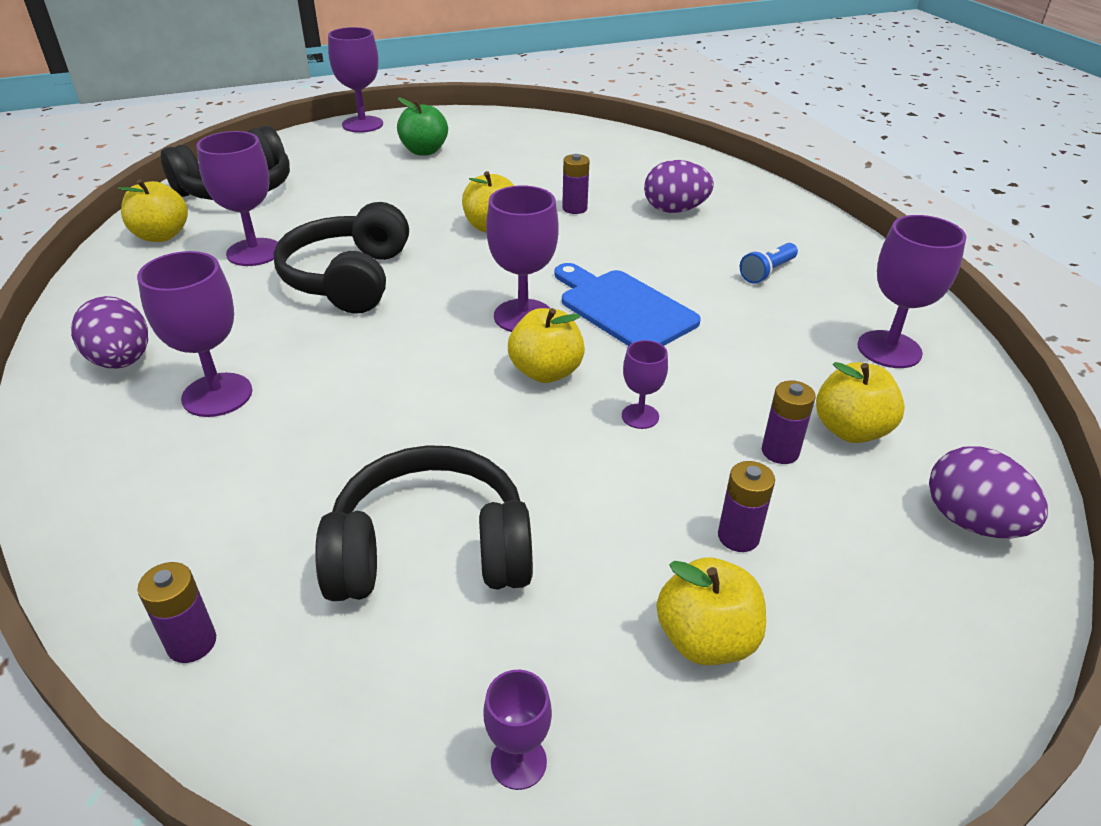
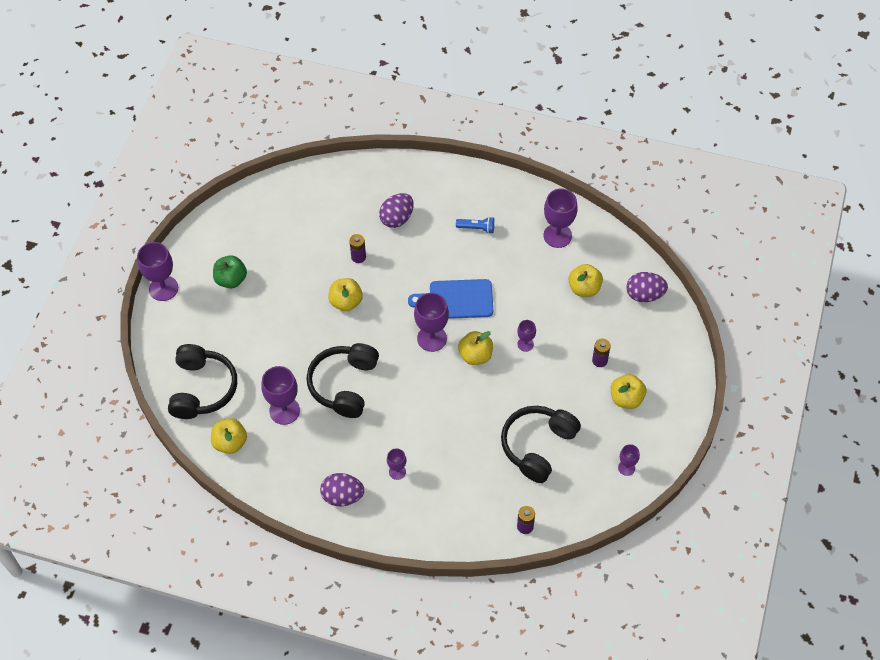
camera: 50 degrees left, 20 degrees up
purple goblet [137,251,252,417] -> purple goblet [387,448,406,480], size x0.55
black headphones [273,202,409,314] -> black headphones turned 60 degrees clockwise [306,343,379,418]
blue flashlight [740,243,798,284] -> blue flashlight turned 75 degrees counterclockwise [456,217,495,234]
purple battery [762,381,816,464] -> none

